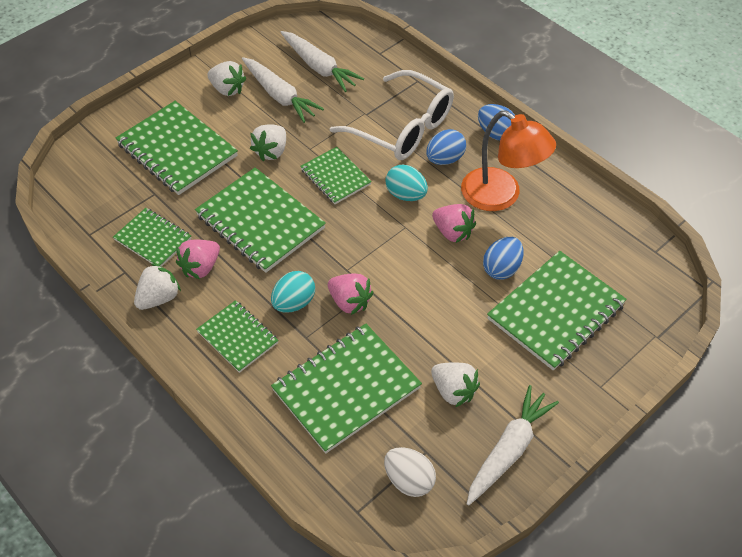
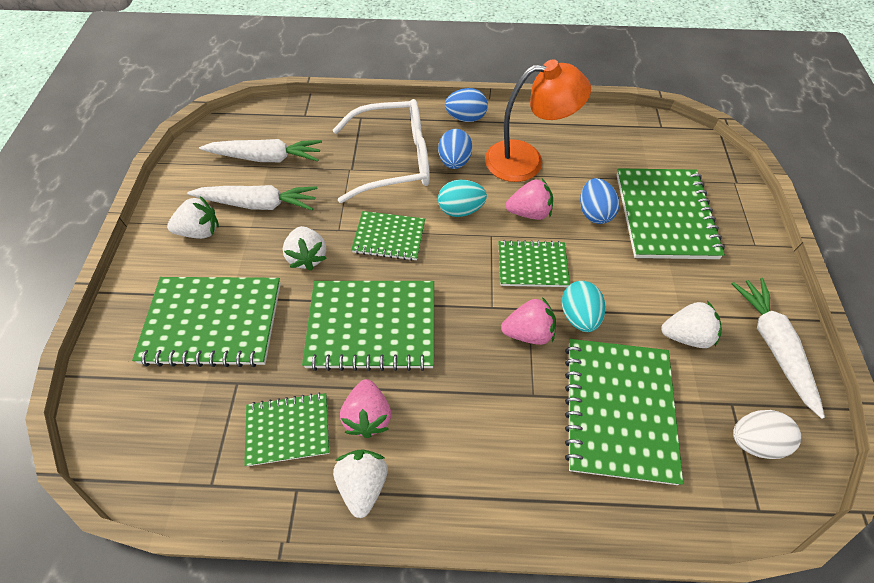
camera: 45 degrees left, 5 degrees up
green notebook [196,300,279,373] -> green notebook moved to [499,240,570,287]
turquoise egg [271,271,315,313] -> turquoise egg moved to [562,281,605,332]

